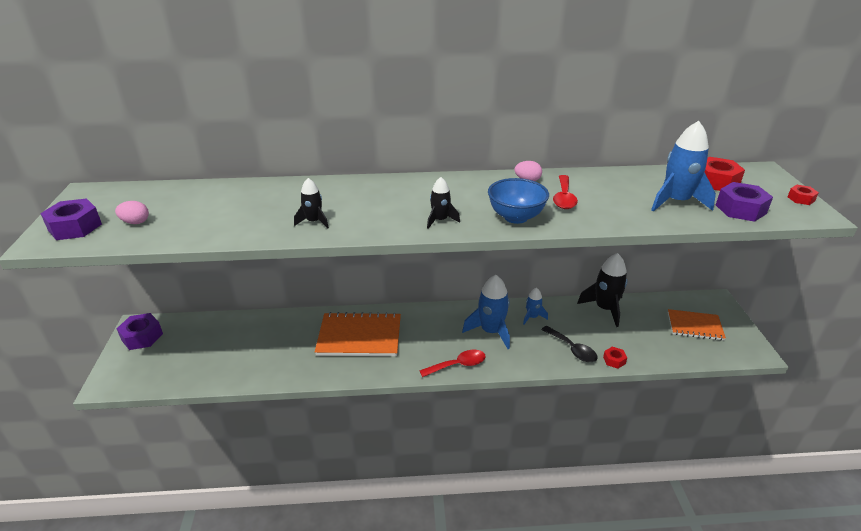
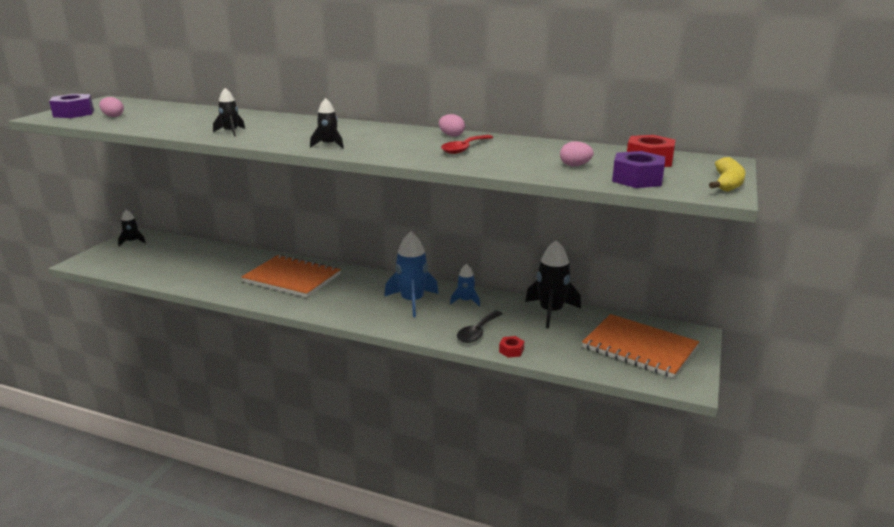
camera: 25 degrees right, 10 degrees down
purple nut [117,313,163,350] -> black rocket [118,210,146,246]
red spoon [419,350,486,377] -> none
blue bowl [488,178,549,224] -> none
black spoon [541,326,598,362] -> black spoon turned 45 degrees clockwise [457,311,502,343]
blue rocket [651,121,716,212] -> pink egg [560,141,594,166]
orange notebook [668,309,726,340] -> orange notebook [582,314,699,378], size x1.59
red nut [787,185,819,205] -> yellow banana [709,157,746,192]

